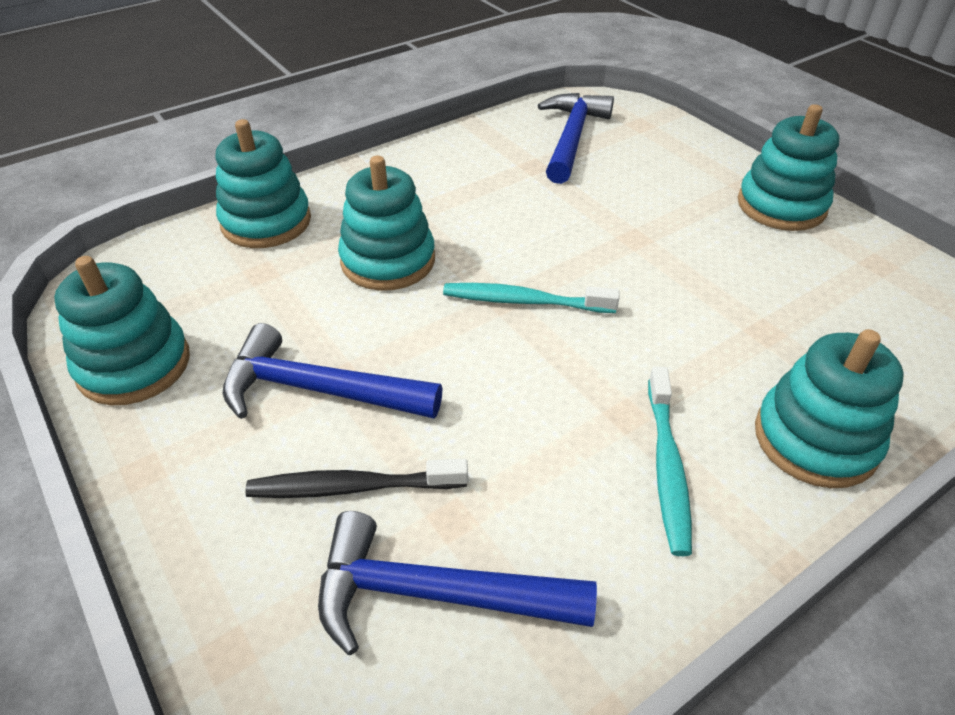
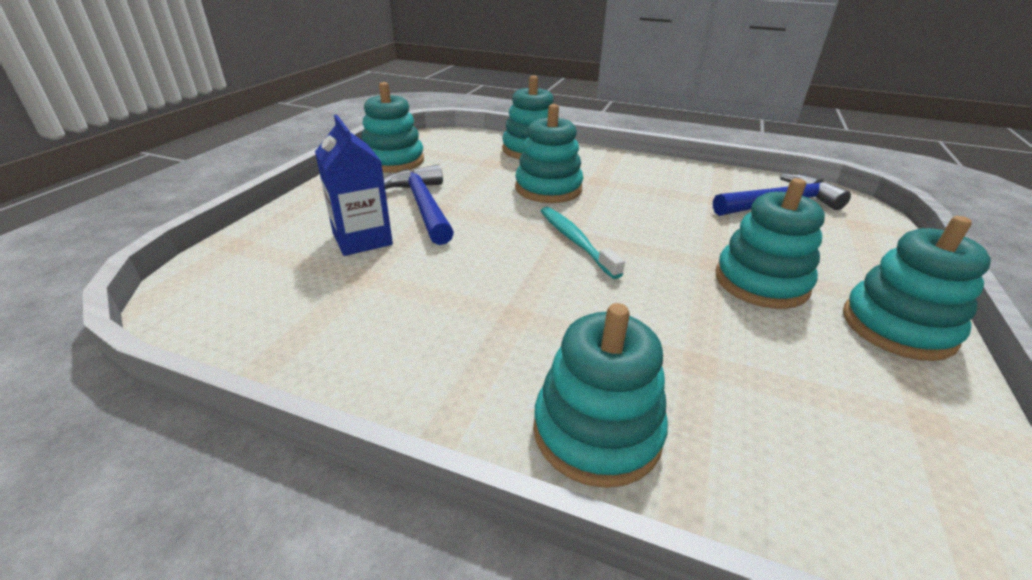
camera: 55 degrees right, 10 degrees down
black toothbrush [245,459,468,498] -> blue carton [315,115,393,256]
blue hammer [318,511,597,655] -> none
turquoise toothbrush [648,366,692,556] -> none
none -> turquoise stacking toy [716,178,825,309]

